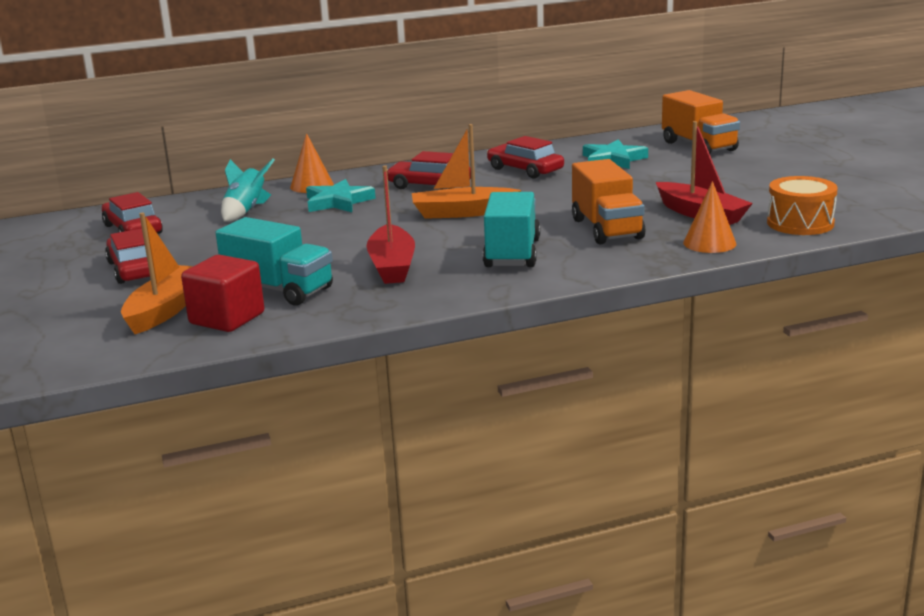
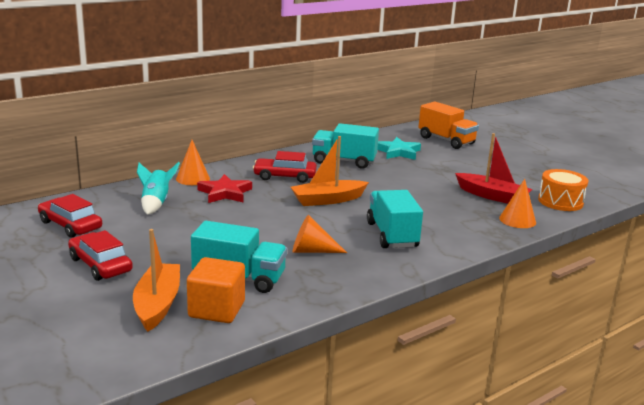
camera: 20 degrees left, 0 degrees up
red cube [181,255,264,332] -> orange cube [187,257,245,323]
turquoise star [306,179,376,212] -> red star [197,174,252,203]
red boat [366,166,415,284] -> orange cone [293,215,347,253]
red car [487,136,564,179] -> turquoise truck [312,123,379,169]
orange truck [572,159,645,244] -> none

